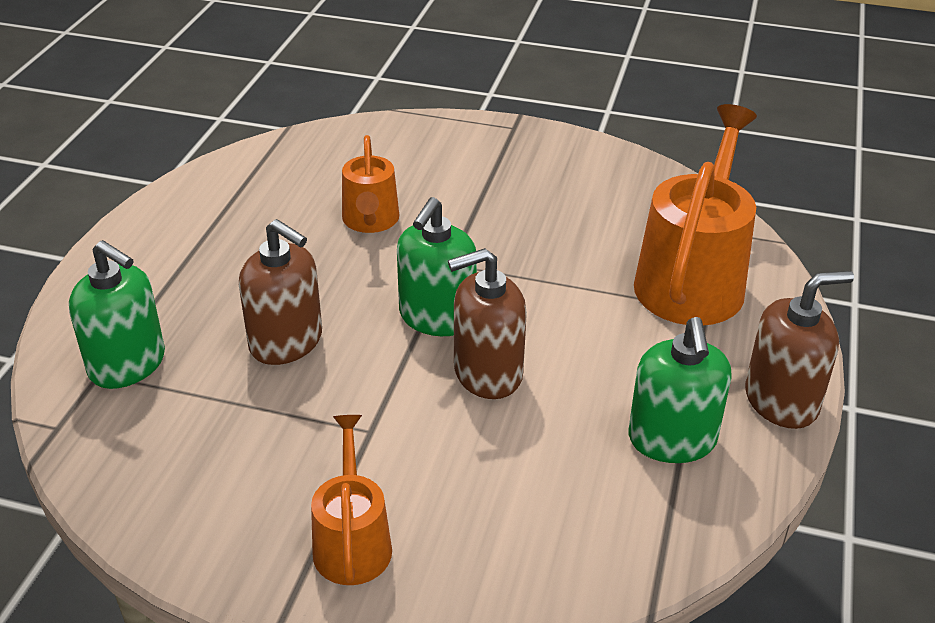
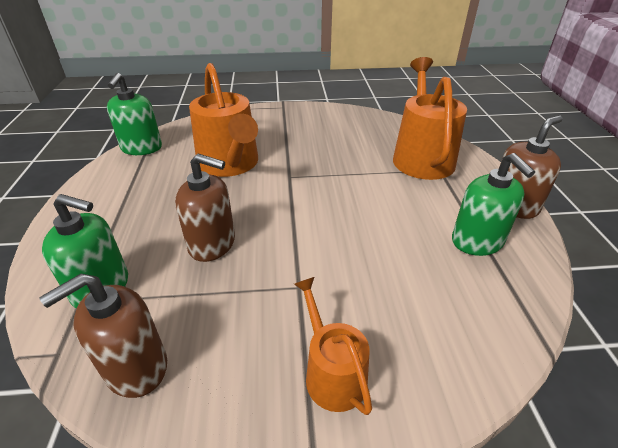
camera: 20 degrees left, 0 degrees up
orange watering can [342,135,399,233] -> orange watering can [189,63,258,177], size x1.78
green soap dispenser [397,197,477,336] -> green soap dispenser moved to [107,73,162,155]
brown soap dispenser [448,248,527,399] -> brown soap dispenser moved to [39,274,167,398]

